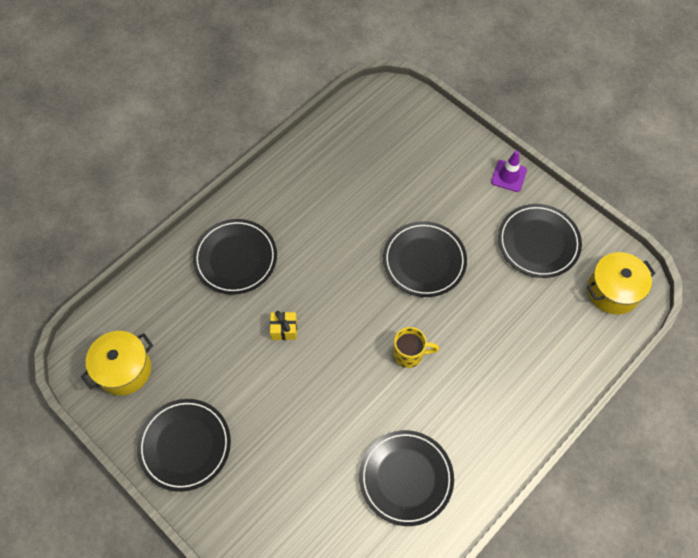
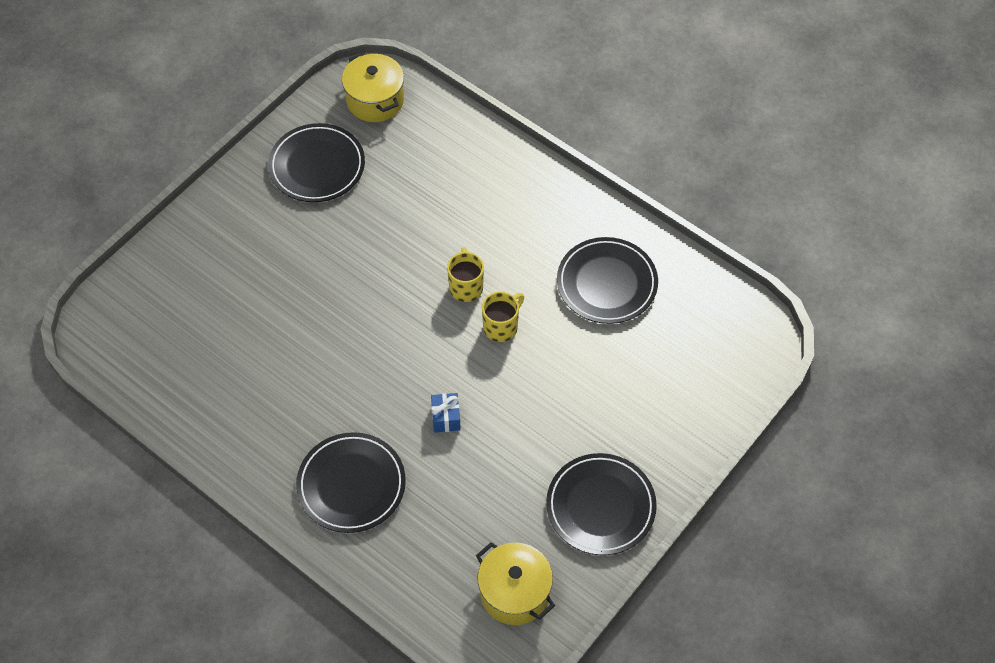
camera: 95 degrees left, 5 degrees down
yellow gift [270,311,297,340] -> blue gift [431,393,461,433]
black plate [383,221,467,297] -> none
purple traffic cone [491,151,527,192] -> none
none -> yellow mug [482,292,524,342]

